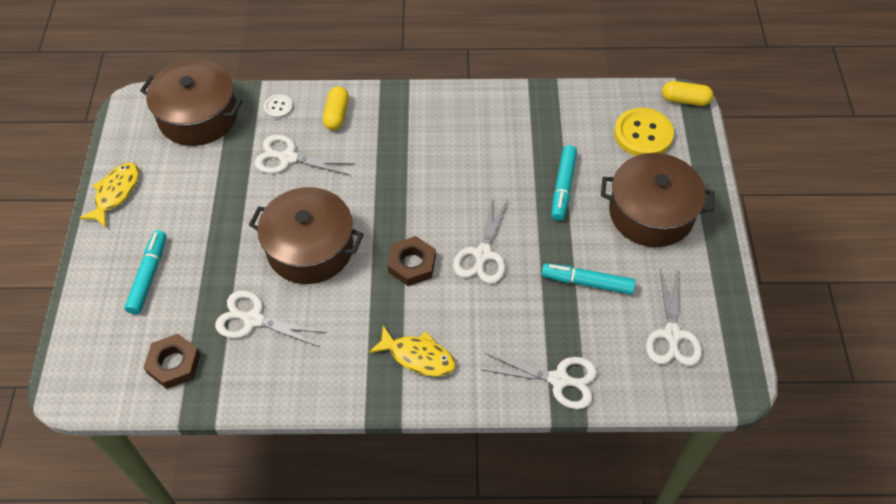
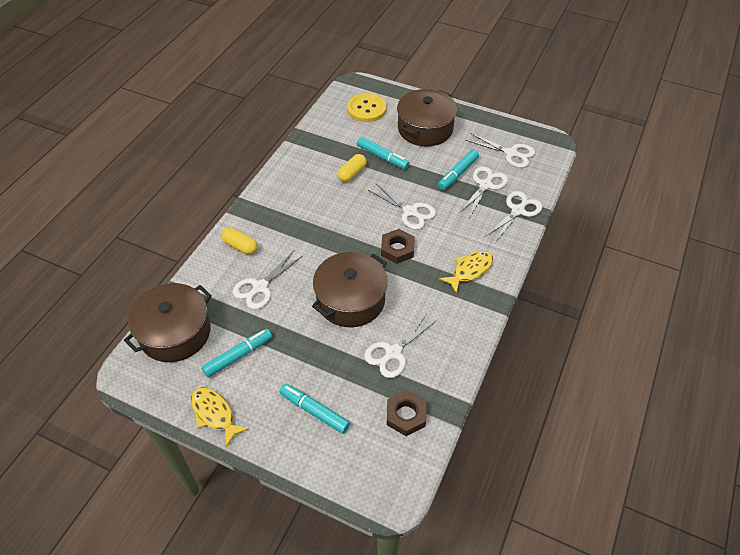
camera: 65 degrees left, 5 degrees down
white button [264,94,293,119] -> none
yellow capsule [662,81,713,106] -> yellow capsule moved to [338,154,367,182]
none -> turquoise marker [202,329,272,377]
none -> white scissors [459,166,508,216]

